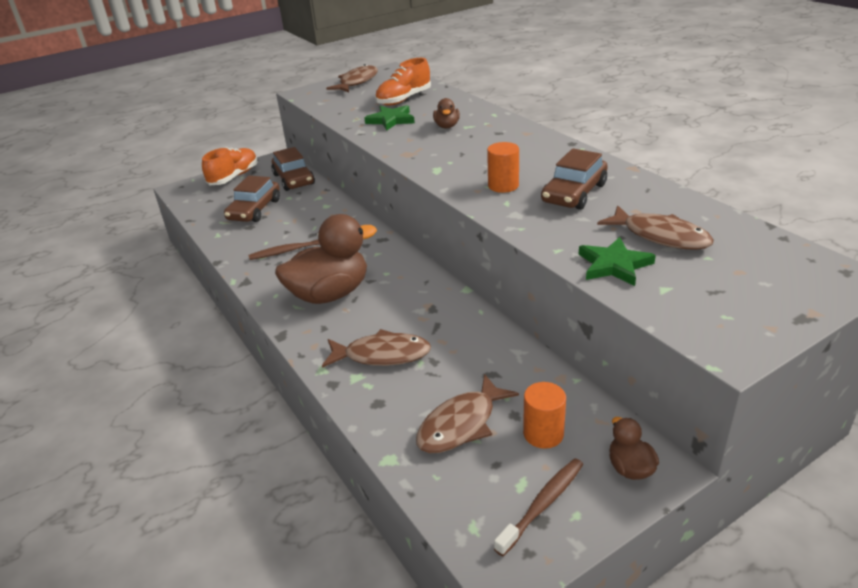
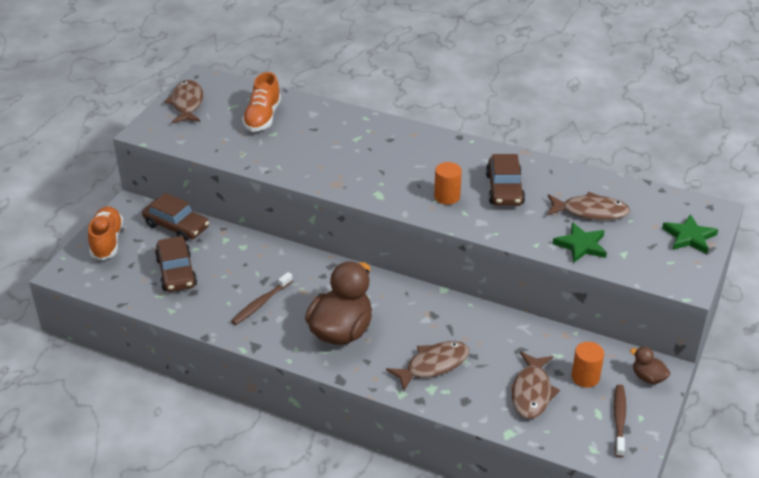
camera: 35 degrees left, 5 degrees up
green star [365,105,415,131] -> green star moved to [662,214,718,254]
brown duck [433,98,460,128] -> none

